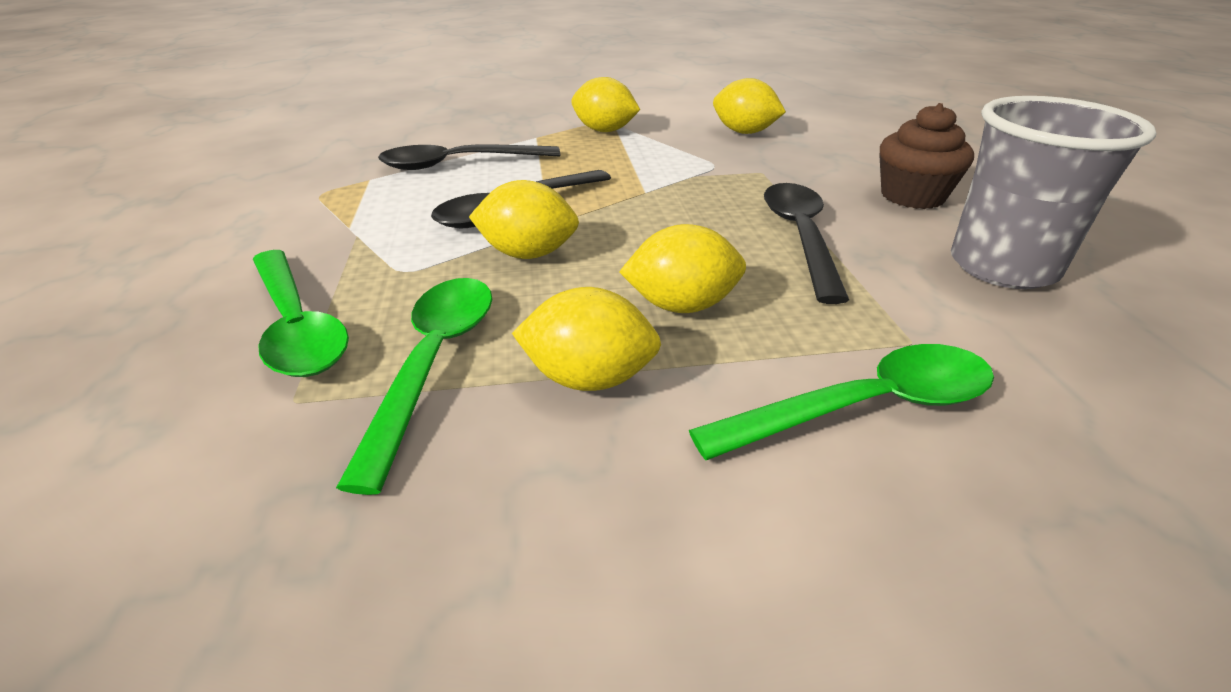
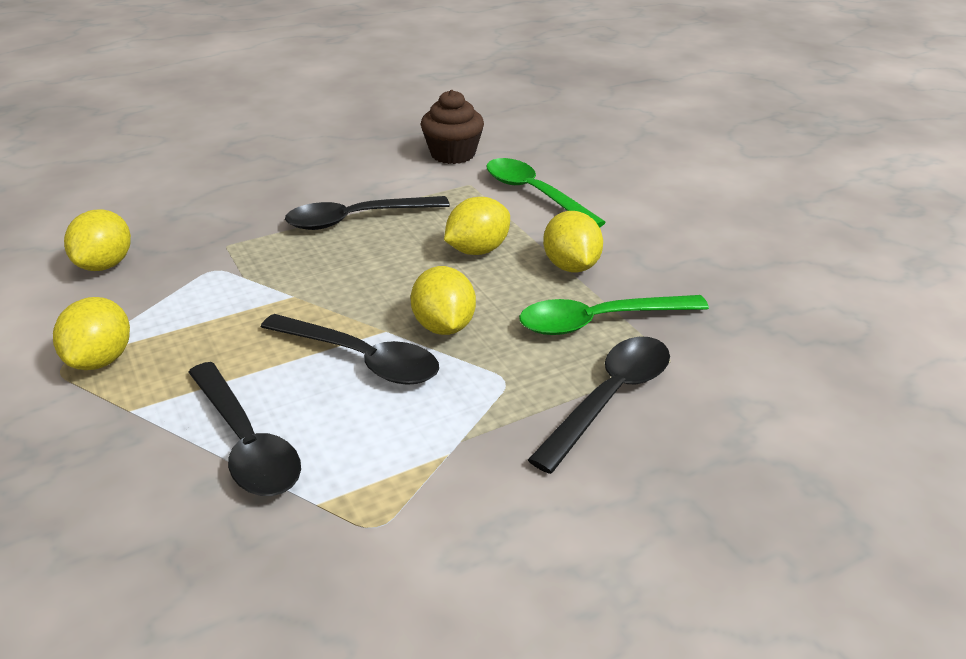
camera: 110 degrees left, 0 degrees up
green spoon [253,250,349,377] -> black spoon [528,337,670,474]
yellow lemon [619,224,746,313] -> yellow lemon turned 75 degrees clockwise [444,197,510,255]
brown cupcake [879,103,974,209] -> brown cupcake moved to [421,90,484,164]
grey cup [951,96,1156,289] -> none

